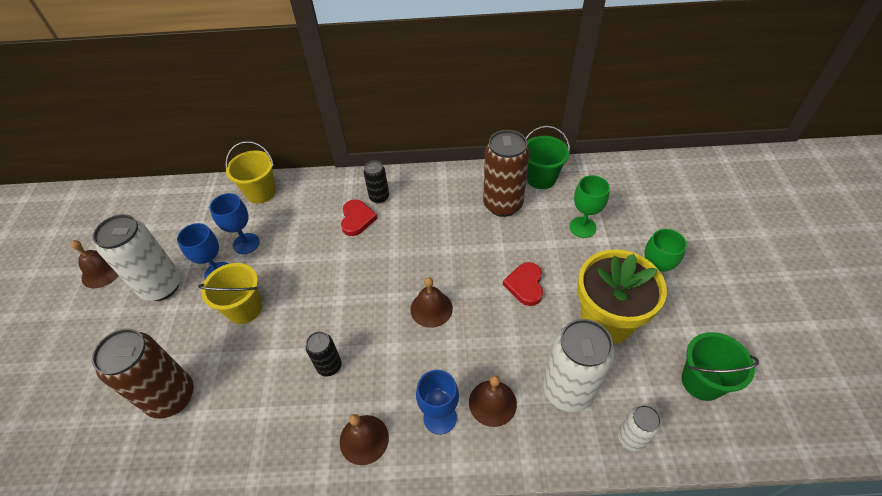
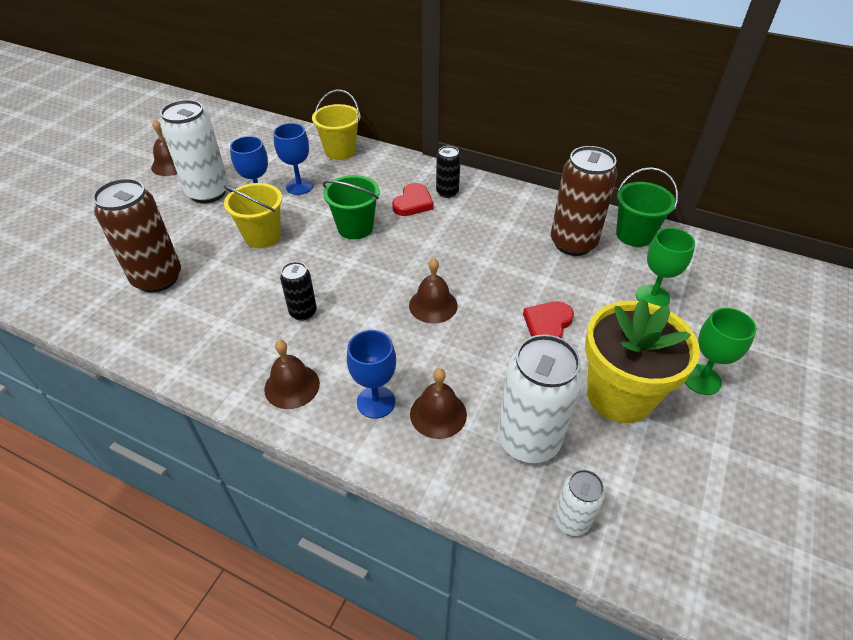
camera: 25 degrees right, 5 degrees down
green bucket [682,332,759,401] -> green bucket moved to [323,175,380,239]

